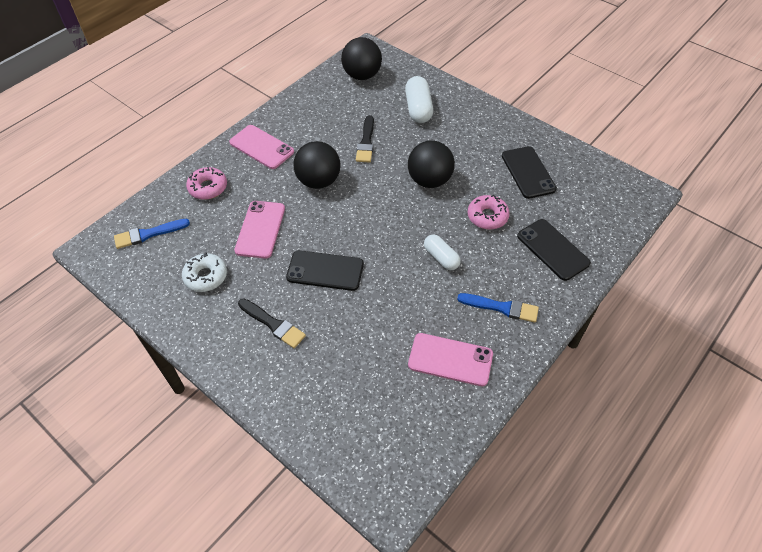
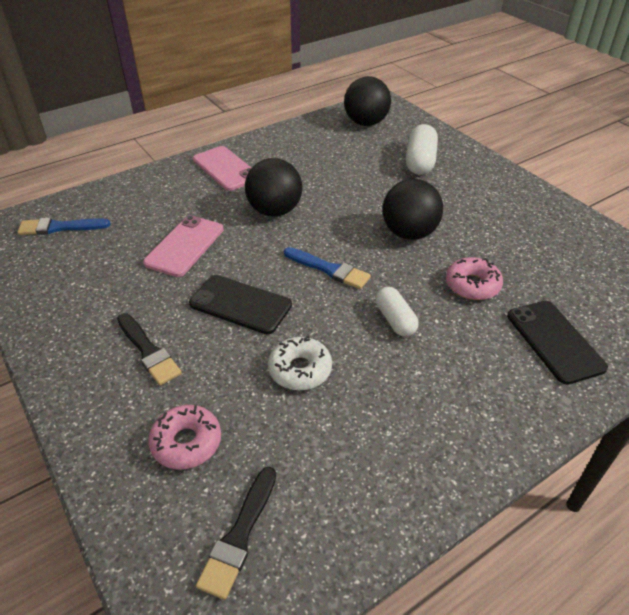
camera: 15 degrees right, 10 degrees down
white donut [182,252,227,292] -> white donut moved to [268,335,332,390]
pink donut [186,166,227,200] -> pink donut moved to [148,405,221,470]
black brush [356,115,374,163] -> black brush moved to [196,467,276,600]
pink phone [408,333,493,386] -> none
blue brush [457,293,539,323] -> blue brush moved to [284,247,371,289]
black phone [502,146,557,199] -> none

